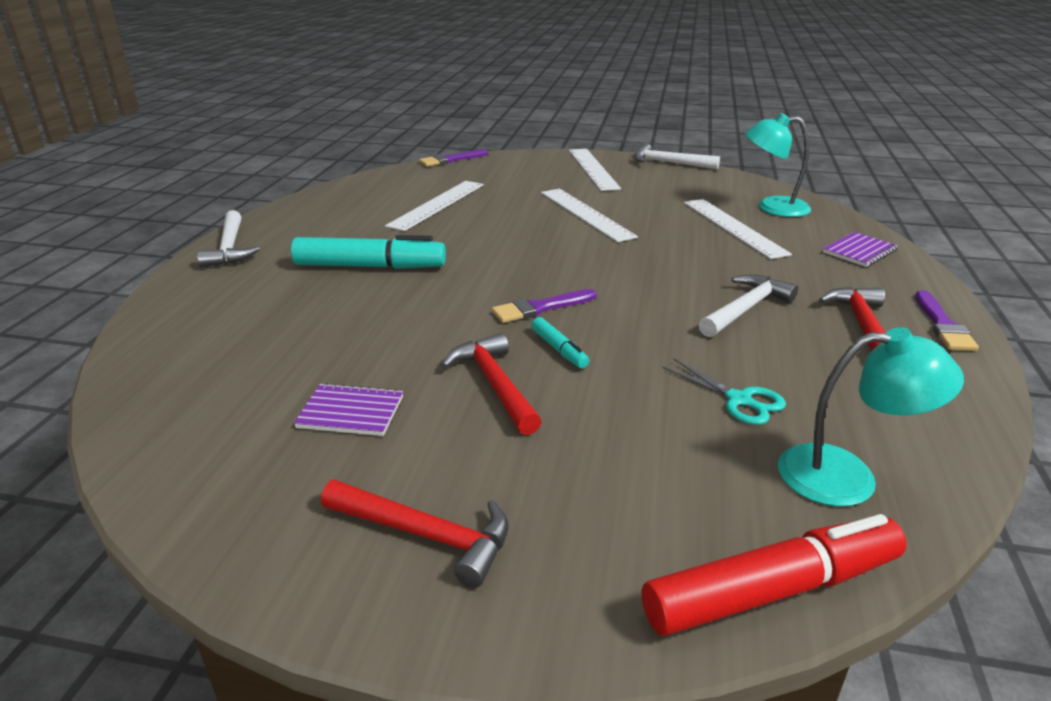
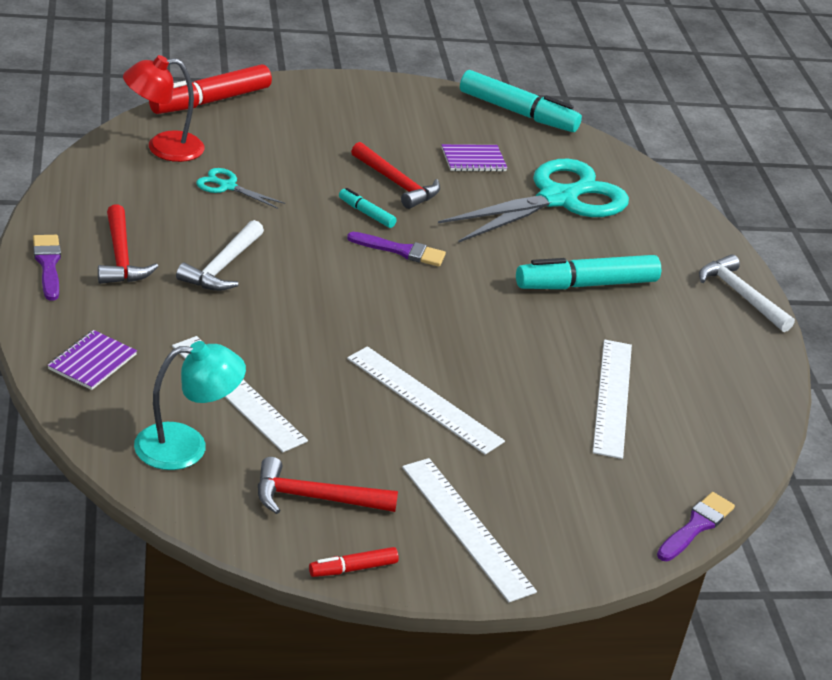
camera: 155 degrees right, 5 degrees up
red hammer [321,480,509,588] -> red hammer moved to [258,457,398,514]
purple brush [492,289,597,323] -> purple brush turned 60 degrees clockwise [347,232,446,267]
white hammer [634,143,720,170] -> red marker [309,547,399,577]
turquoise lamp [778,327,964,507] -> red lamp [123,55,205,162]
none -> turquoise scissors [438,159,629,243]
none -> turquoise marker [460,70,582,132]

